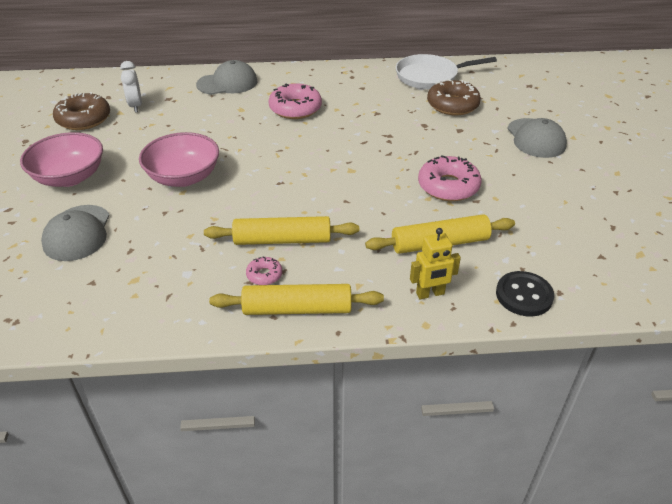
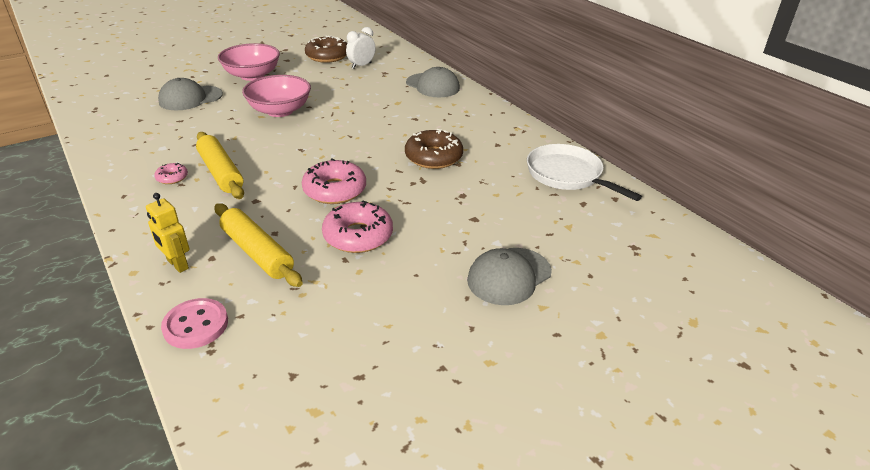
camera: 60 degrees right, 5 degrees down
yellow rolling pin [209,284,384,315] -> none
pink donut [269,83,322,119] -> pink donut moved to [302,158,366,204]
brown donut [427,79,481,115] -> brown donut moved to [405,129,463,169]
black button [496,271,554,317] -> pink button [161,298,228,349]

